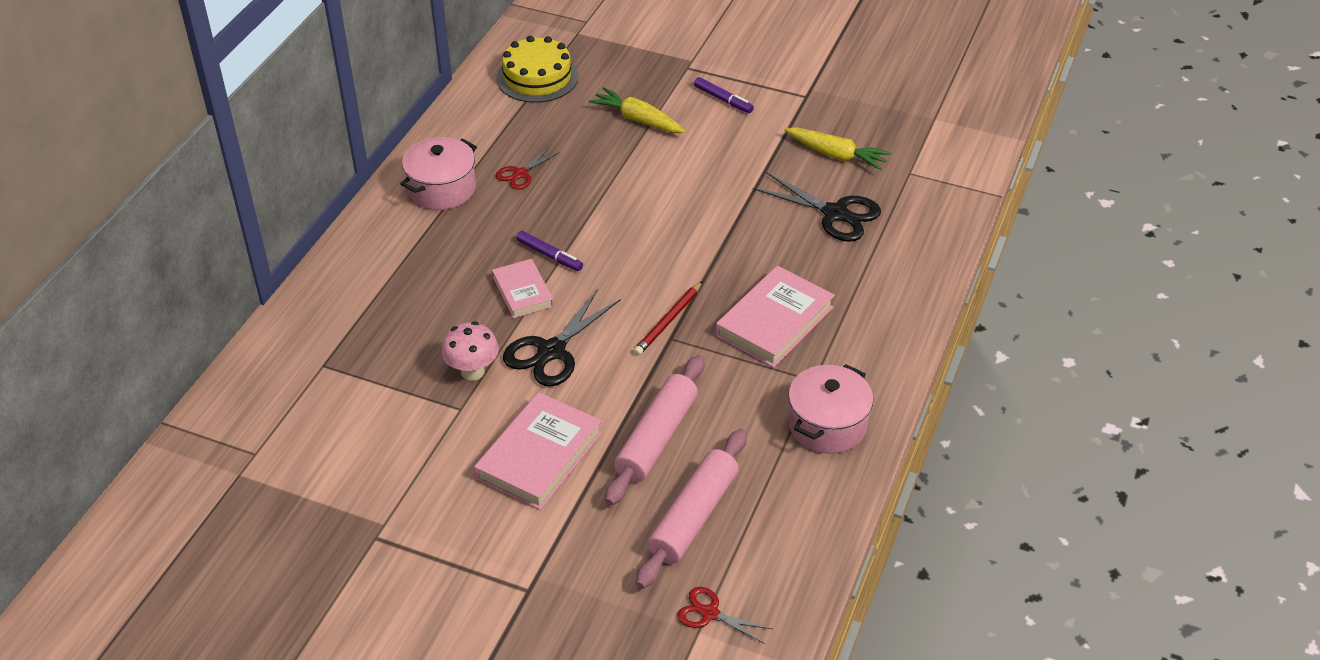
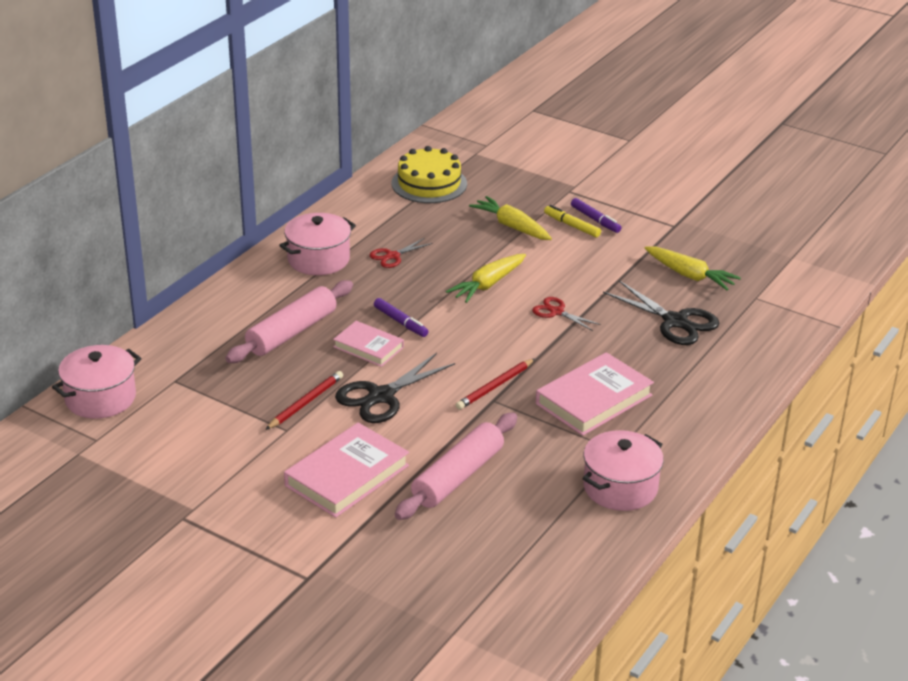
camera: 10 degrees right, 10 degrees down
pink mushroom [441,322,499,381] -> red pencil [265,371,343,430]
pink book [492,259,554,318] -> pink book turned 45 degrees counterclockwise [333,321,404,367]
pink rolling pin [636,429,747,589] -> pink rolling pin moved to [225,280,353,363]
red scissors [678,587,772,644] -> red scissors moved to [532,297,601,331]
none -> pink pot [52,345,141,419]
none -> yellow carrot [446,254,526,303]
none -> yellow marker [544,205,601,238]

